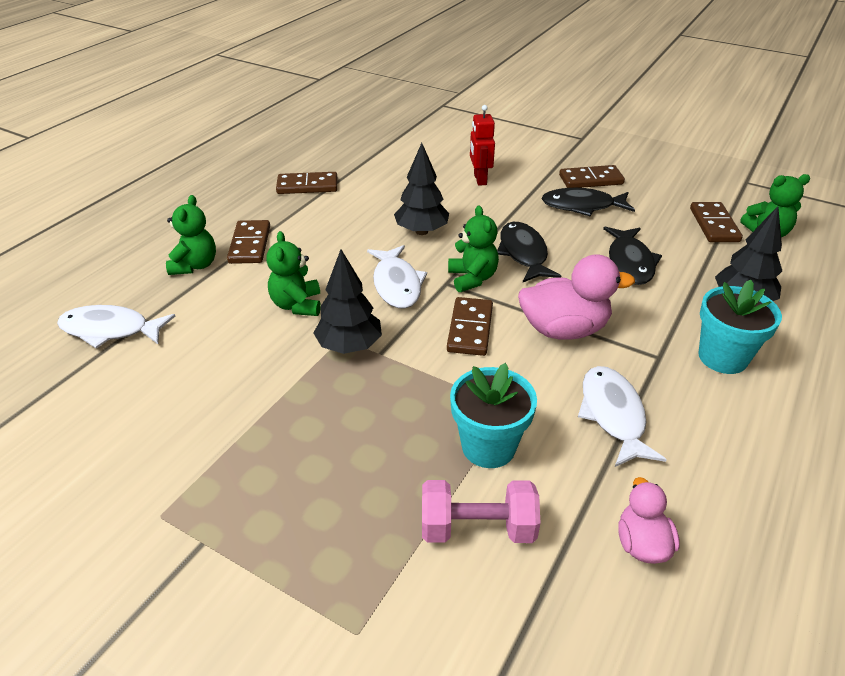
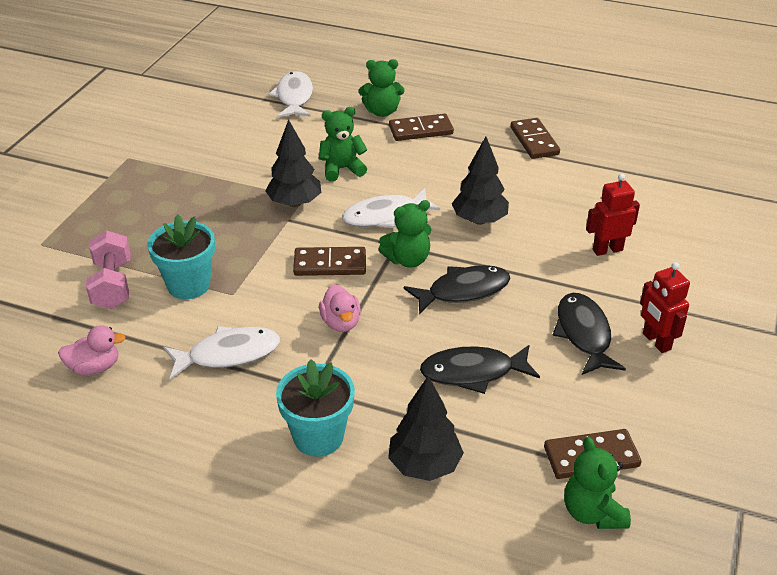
camera: 80 degrees right, 0 degrees up
pink duck [518,254,635,340] -> pink duck [319,284,361,332], size x0.58
brown domino [559,165,625,188] -> red robot [640,262,690,353]

